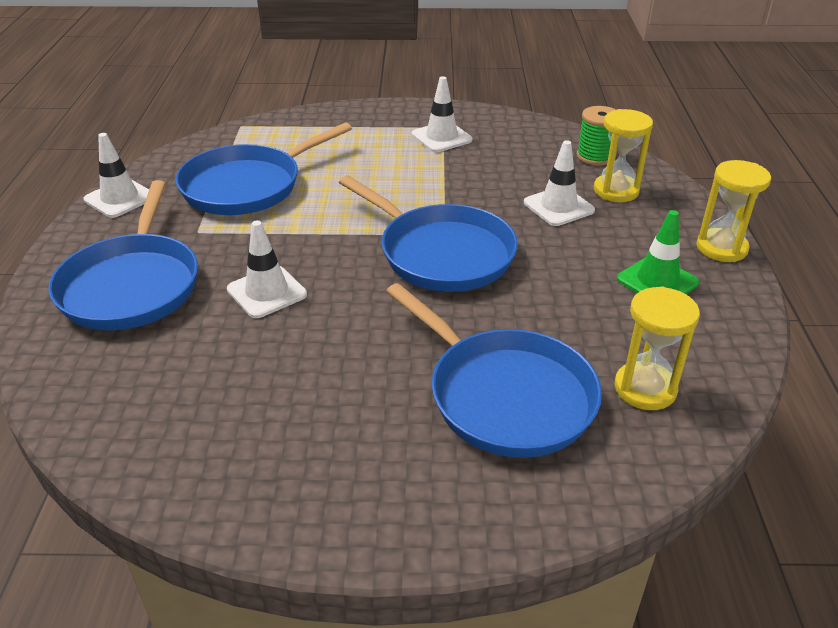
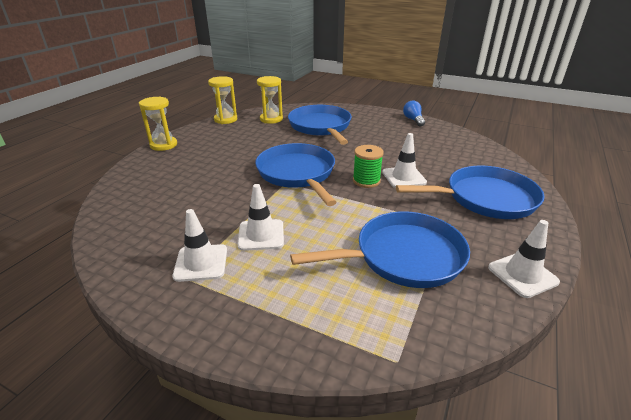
camera: 155 degrees left, 5 degrees down
blue pan [48,180,198,331] -> blue pan turned 60 degrees clockwise [396,166,544,219]
white traffic cone [524,140,595,226] -> white traffic cone moved to [238,184,284,251]
green spool [577,106,616,166] -> green spool moved to [353,145,384,188]
yellow hourglass [594,109,653,202] -> yellow hourglass moved to [208,76,237,124]
green traffic cone [617,210,699,294] -> none
none -> blue light bulb [403,101,425,127]

